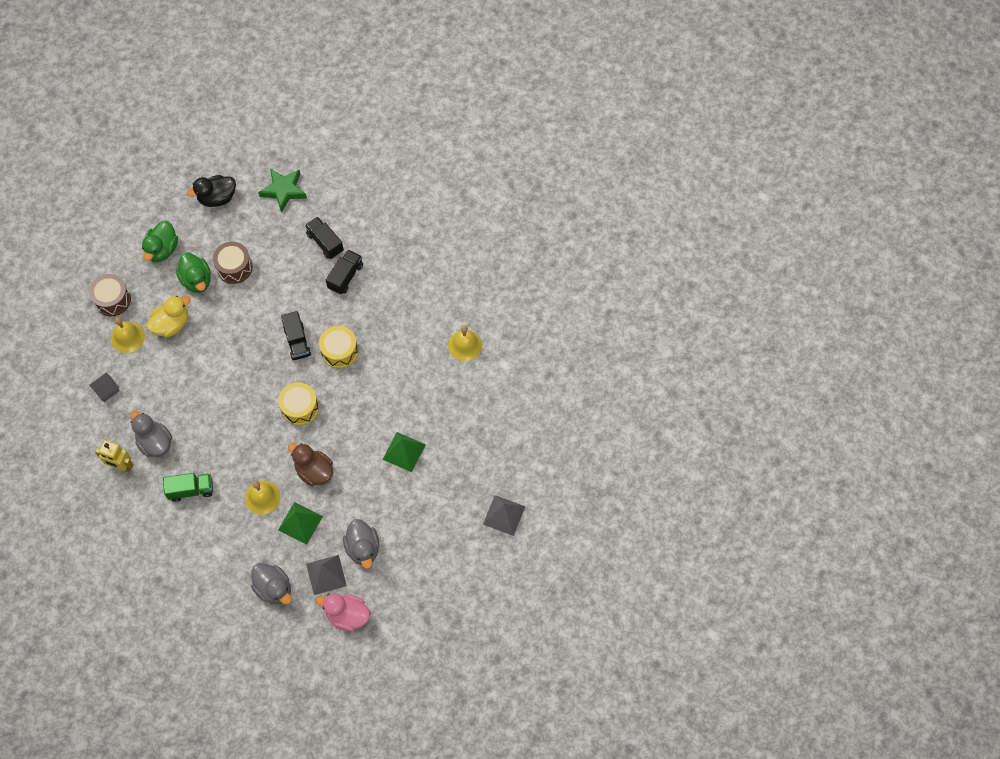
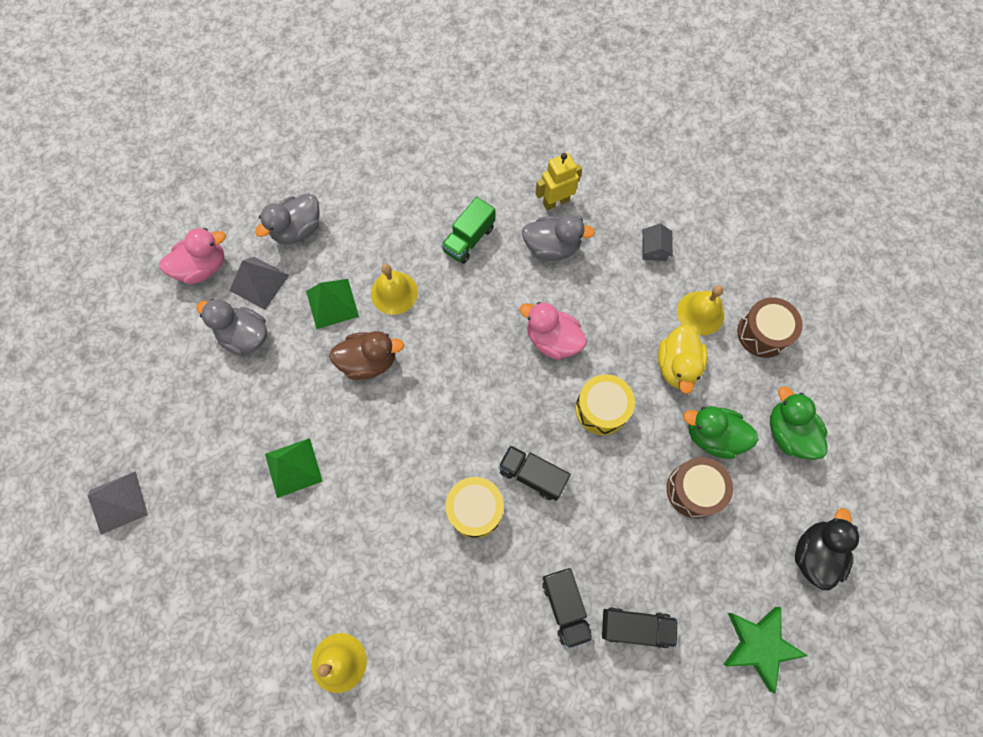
camera: 135 degrees right, 5 degrees up
grey duck [251,563,291,605] -> grey duck turned 45 degrees counterclockwise [255,193,320,245]
yellow drum [278,382,319,426] -> yellow drum moved to [575,374,635,435]
none -> pink duck [520,302,587,360]

